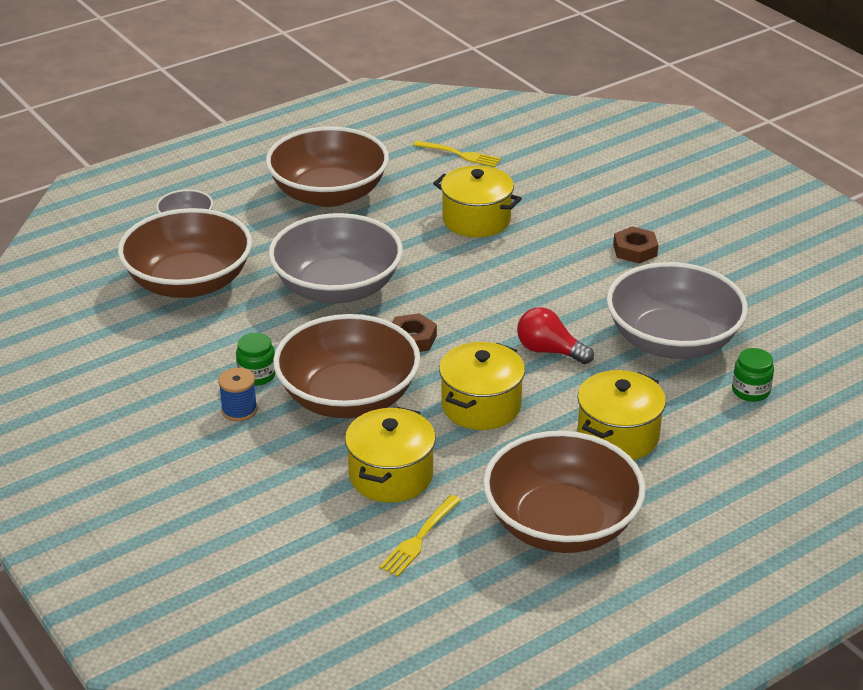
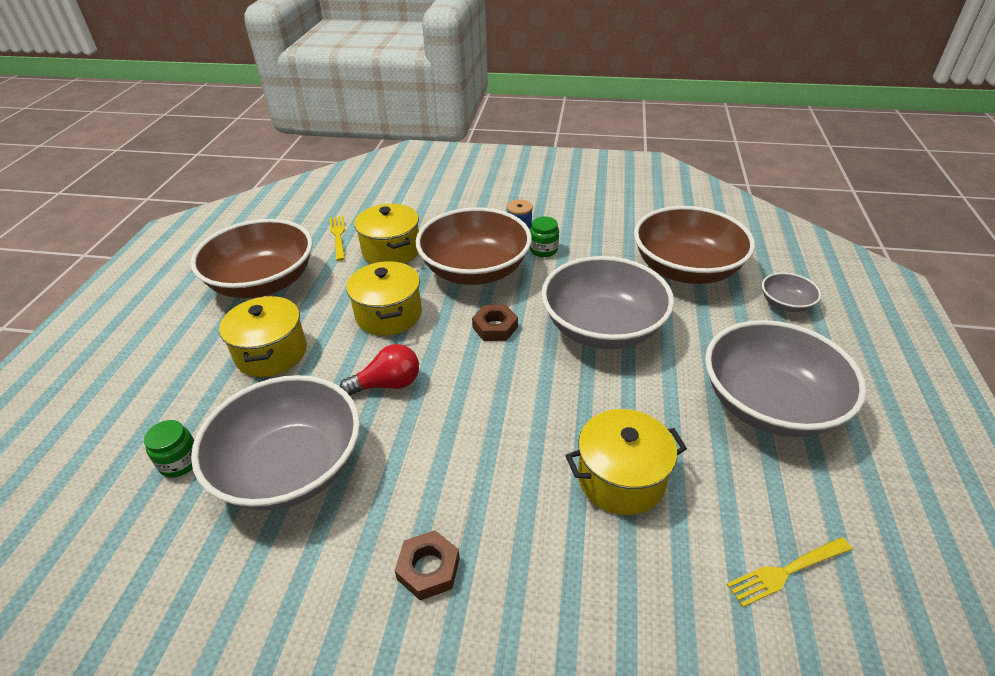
camera: 135 degrees right, 5 degrees up
brown bowl [266,126,389,207] -> grey bowl [705,320,867,437]

